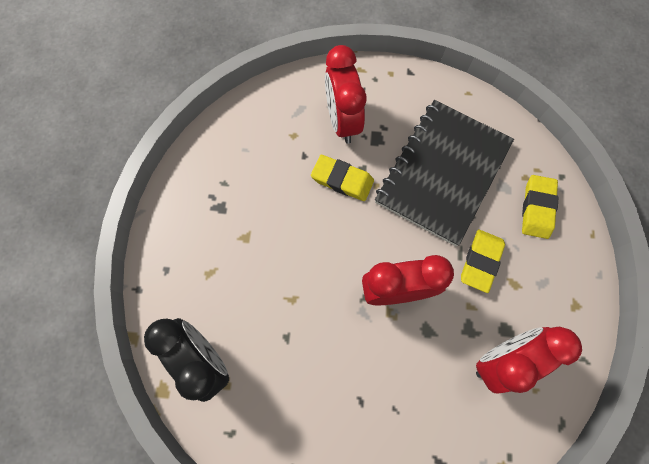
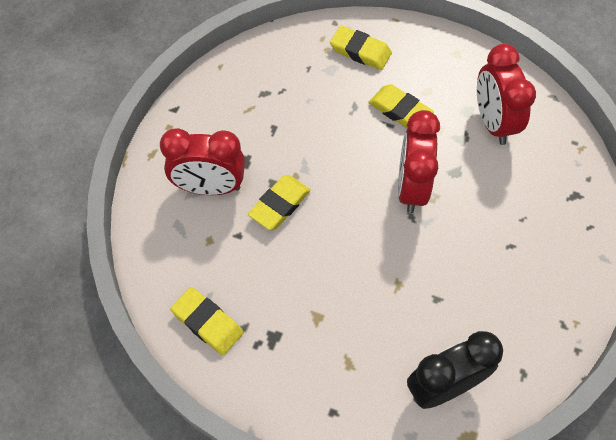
camera: 75 degrees left, 10 degrees down
black notebook [375,100,514,246] -> none
none -> yellow eraser [170,287,243,355]

